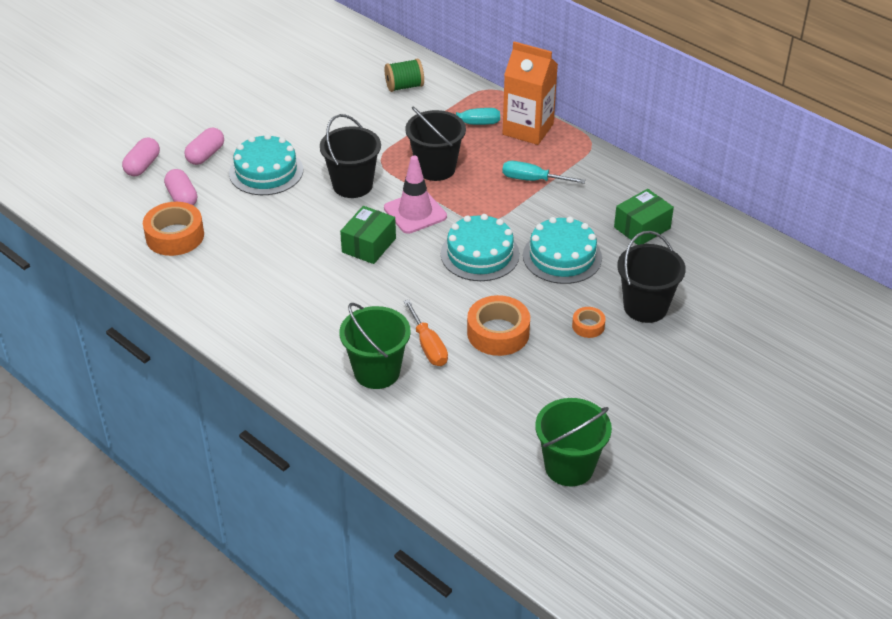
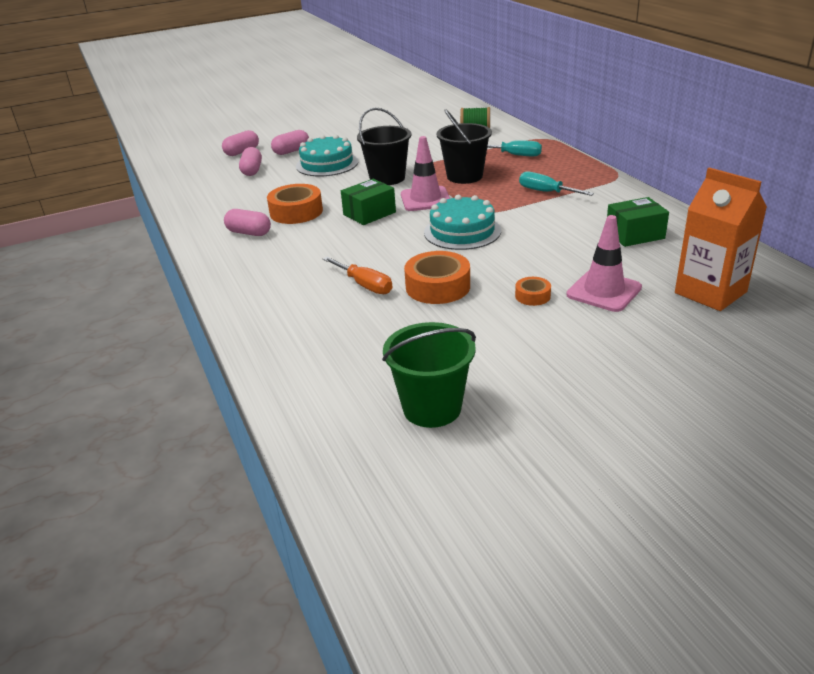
camera: 25 degrees right, 10 degrees down
orange tape [143,202,204,256] -> orange tape moved to [267,184,323,224]
green bucket [339,303,411,389] -> none
orange screwdriver [404,300,448,366] -> orange screwdriver turned 45 degrees counterclockwise [323,257,393,294]
orange carton [503,41,558,145] -> orange carton moved to [675,167,767,311]
turquoise cake [523,217,602,284] -> none
black bucket [617,231,686,323] -> pink traffic cone [566,215,642,312]
none -> pink capsule [224,209,271,236]

